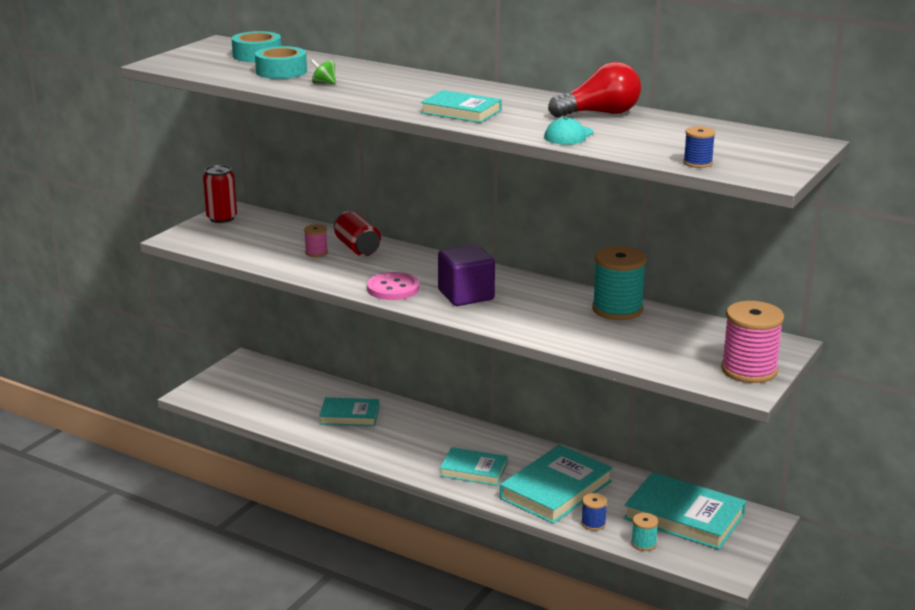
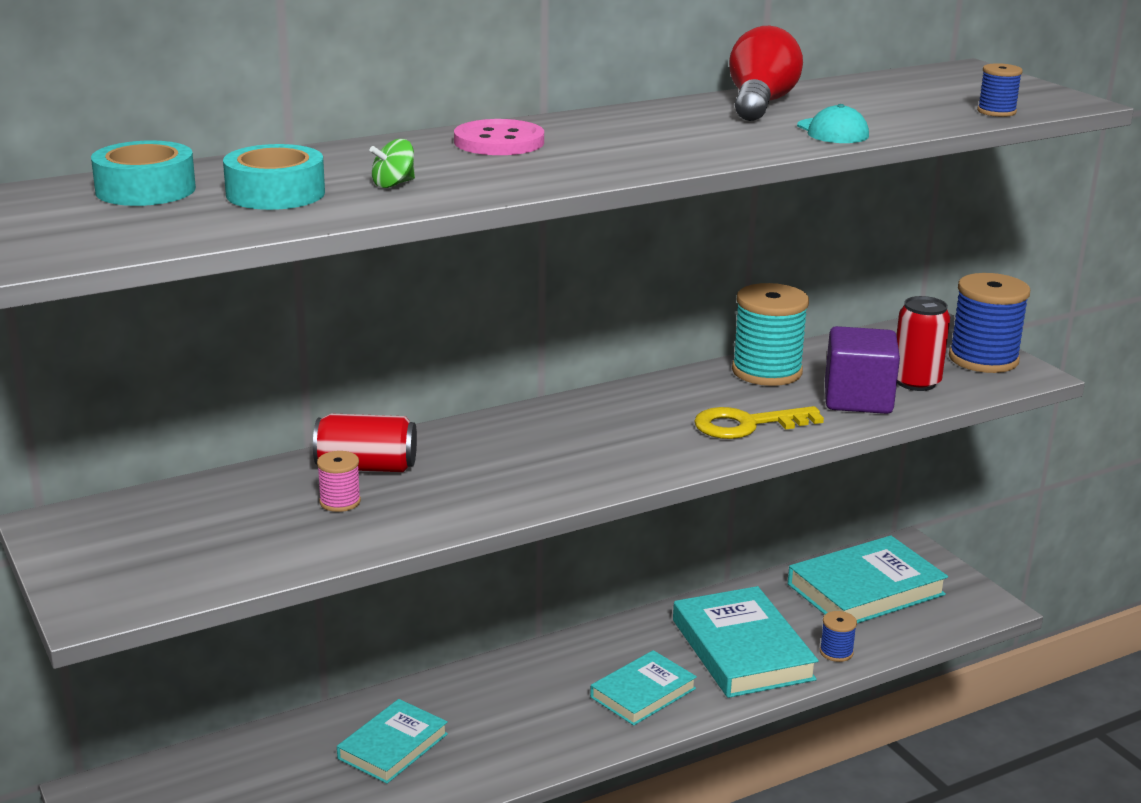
camera: 60 degrees left, 0 degrees up
red can [203,165,237,223] -> red can moved to [896,296,950,391]
pink button [367,272,419,300] -> pink button moved to [454,119,544,155]
turquoise book [421,90,502,123] -> none
purple cube [438,244,495,306] -> purple cube moved to [825,326,900,414]
turquoise spool [631,513,658,551] -> none
pink spool [721,301,784,383] -> blue spool [949,273,1030,373]
none -> yellow key [694,406,824,439]

